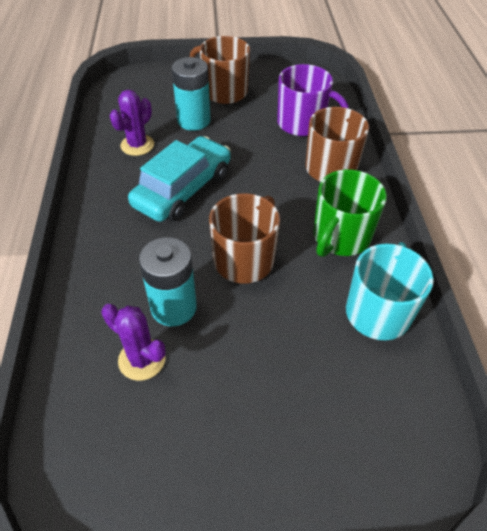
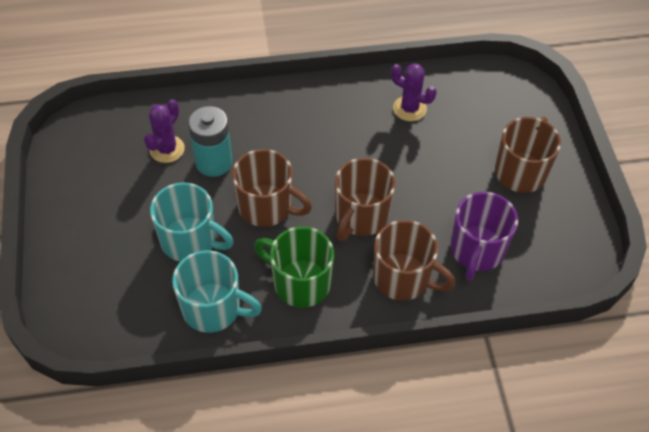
camera: 85 degrees right, 5 degrees up
turquoise car [128,136,231,222] -> none
turquoise battery [172,57,211,131] -> none
none -> turquoise mug [150,182,234,262]
none -> brown mug [335,158,396,241]

